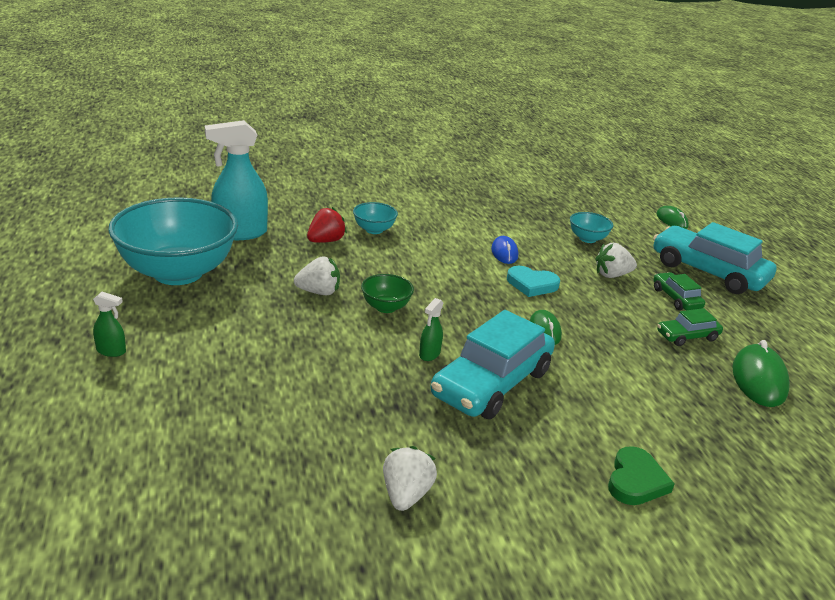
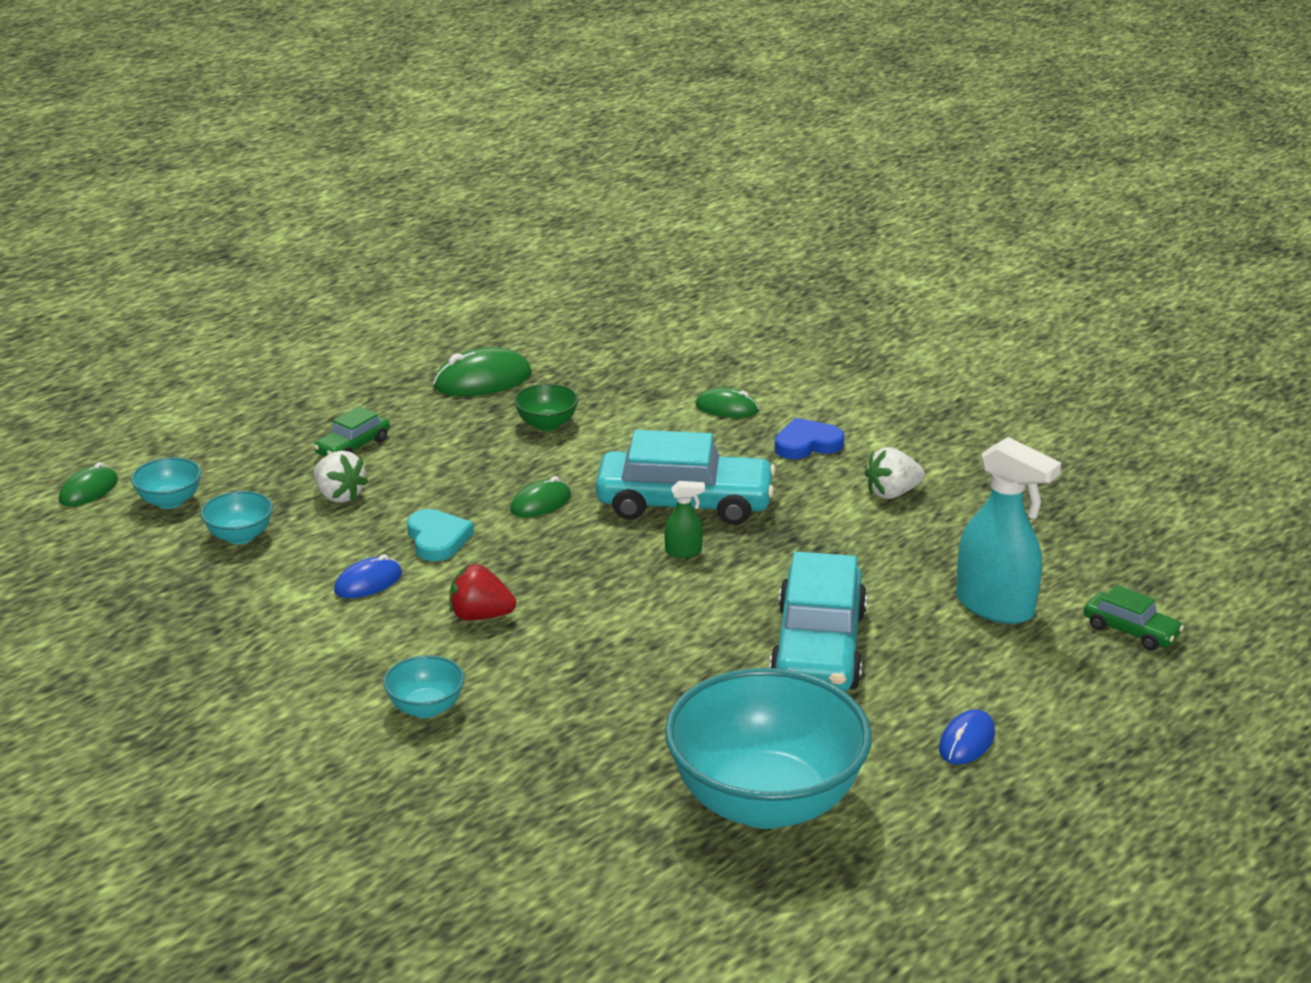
camera: 120 degrees left, 0 degrees up
green spray bottle [93,292,126,357] -> blue mouse [939,709,995,765]
turquoise spray bottle [205,120,268,240] -> turquoise spray bottle moved to [956,437,1061,624]
white strawberry [294,256,340,295] -> none
red strawberry [307,207,347,243] -> red strawberry moved to [449,564,516,621]
green bowl [361,274,414,313] -> green bowl moved to [514,384,579,431]
green heart [608,446,675,505] -> green mouse [696,387,759,418]
turquoise car [653,222,777,294] -> turquoise car moved to [769,552,867,692]
green car [657,308,723,346] -> green car moved to [1084,585,1184,650]
none -> turquoise bowl [131,457,201,509]
none -> blue heart [774,418,844,459]

